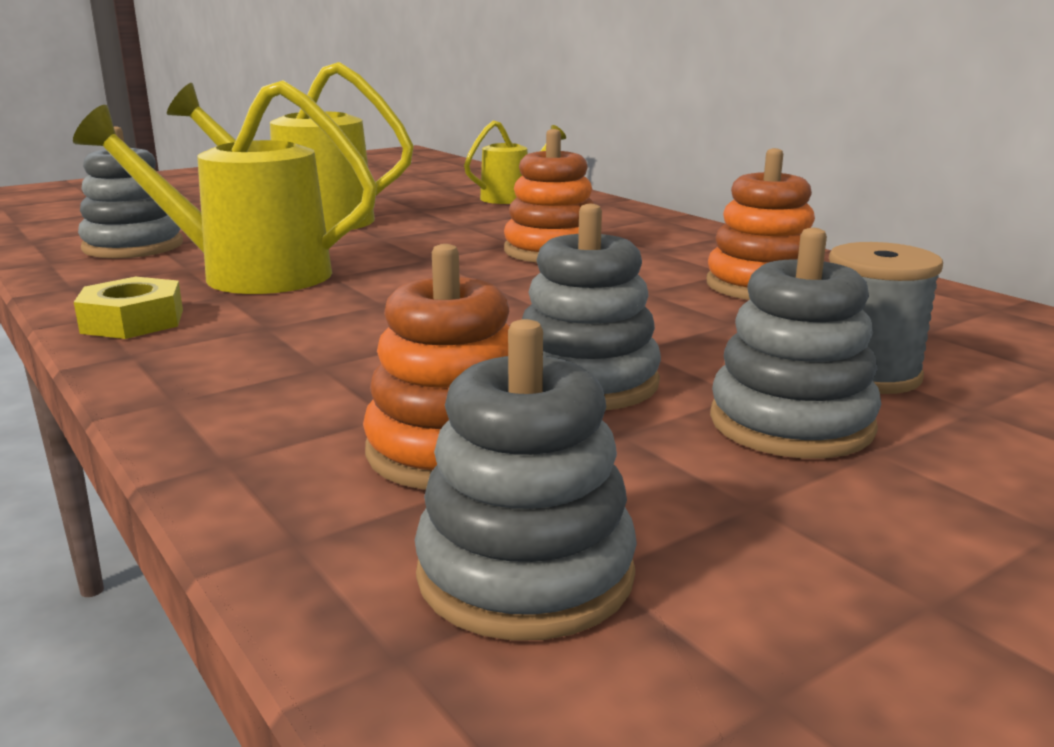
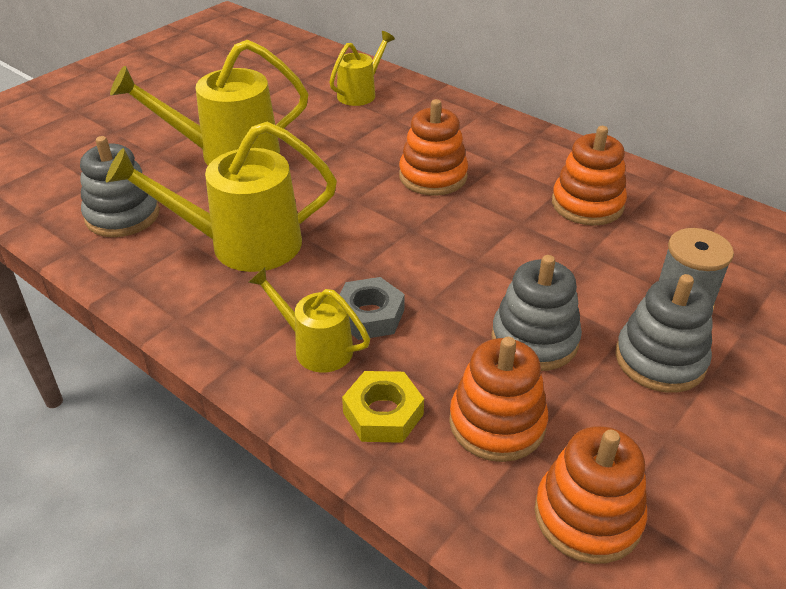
camera: 15 degrees left, 20 degrees up
yellow nut [74,277,183,339] -> yellow nut moved to [342,371,424,443]
grey stacking toy [415,319,637,641] -> orange stacking toy [535,426,647,564]
none -> yellow watering can [248,267,370,373]
none -> grey nut [339,277,405,340]

